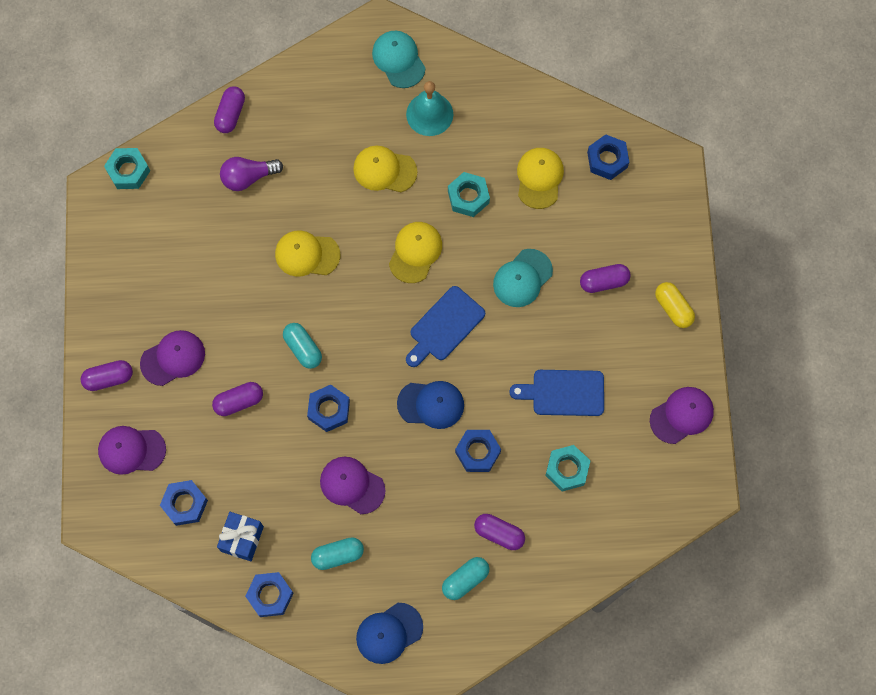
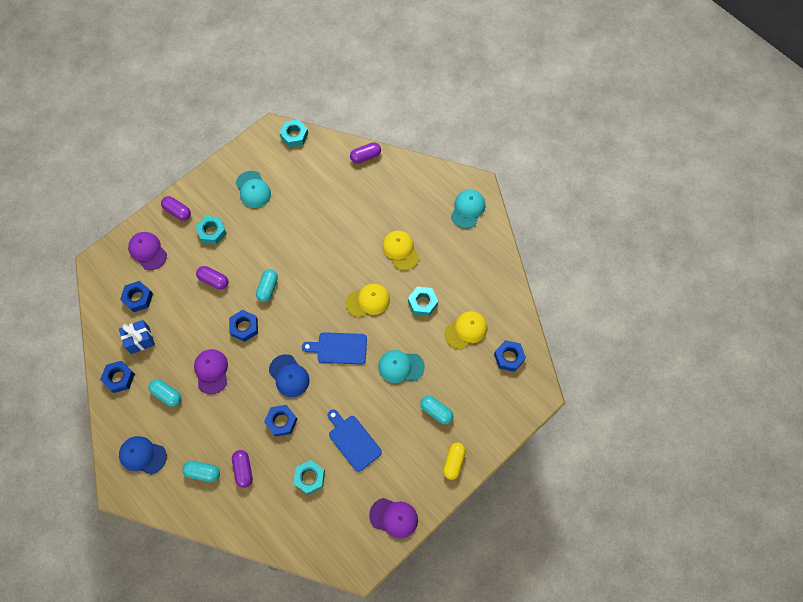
camera: 50 degrees right, 5 degrees down
purple cap [140,330,205,386] -> turquoise nut [196,216,227,244]
purple light bulb [220,157,283,191] -> none
yellow cap [275,230,340,277] -> none
turquoise bell [406,81,453,136] -> none
purple capsule [580,264,631,293] -> turquoise capsule [420,396,453,424]
none -> turquoise cap [236,171,271,208]

